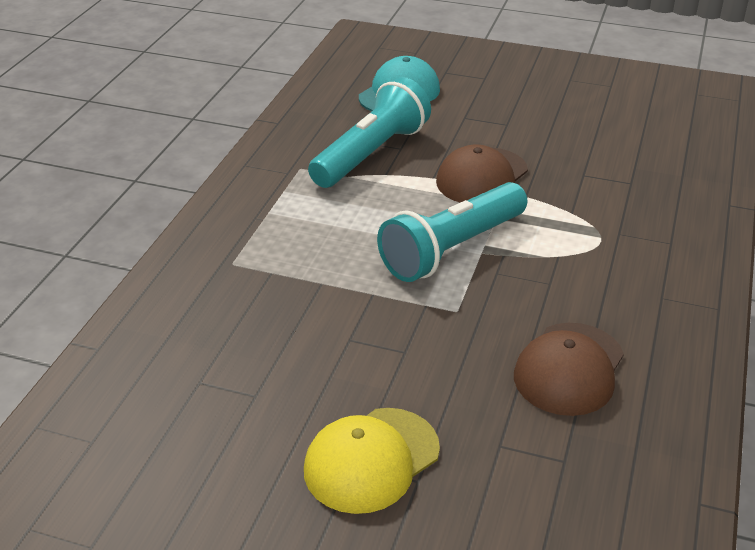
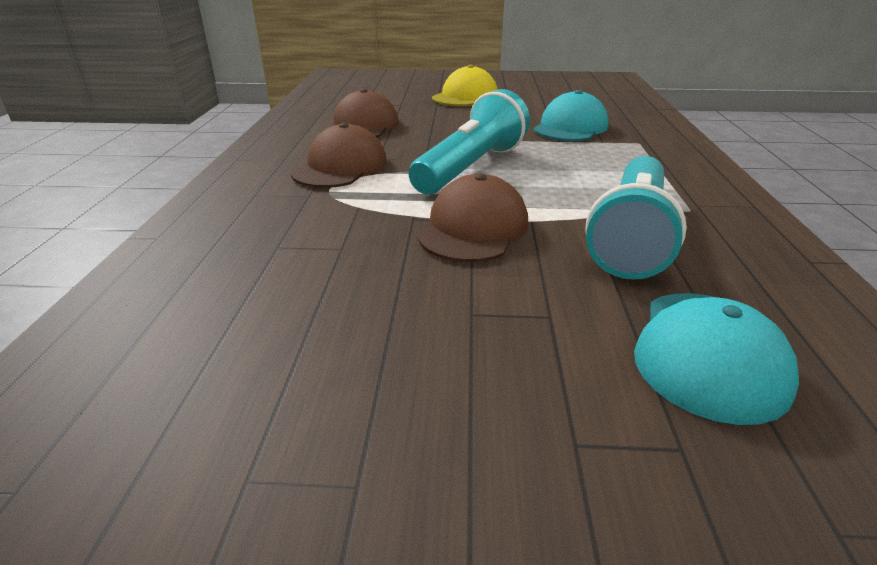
camera: 165 degrees right, 5 degrees down
none -> brown cap [291,123,387,188]
none -> turquoise cap [533,90,609,141]

